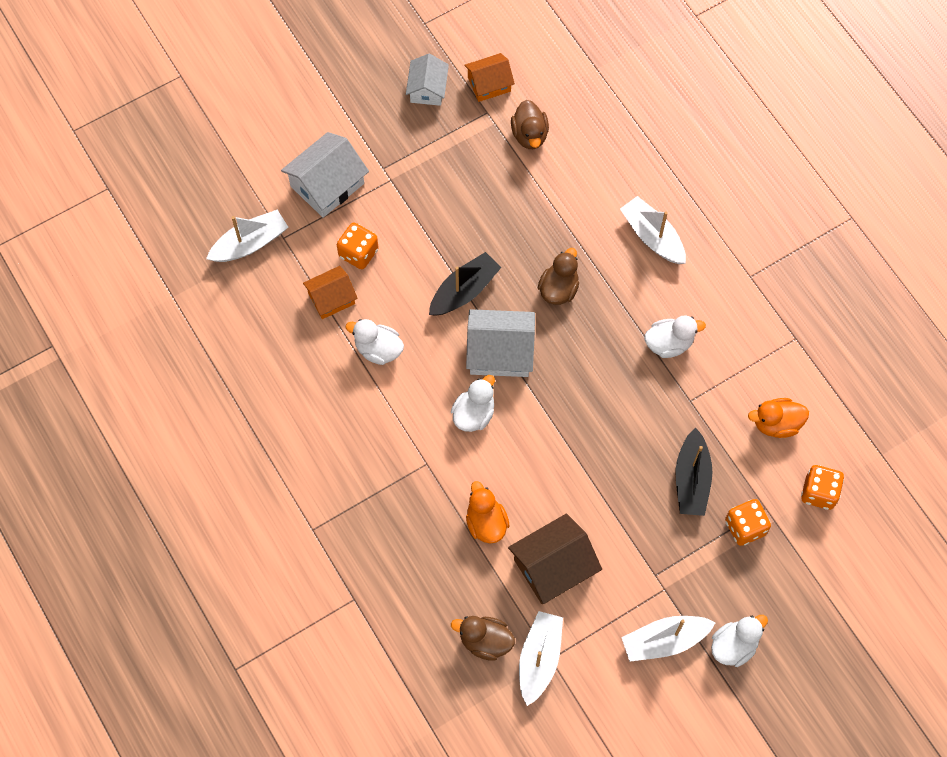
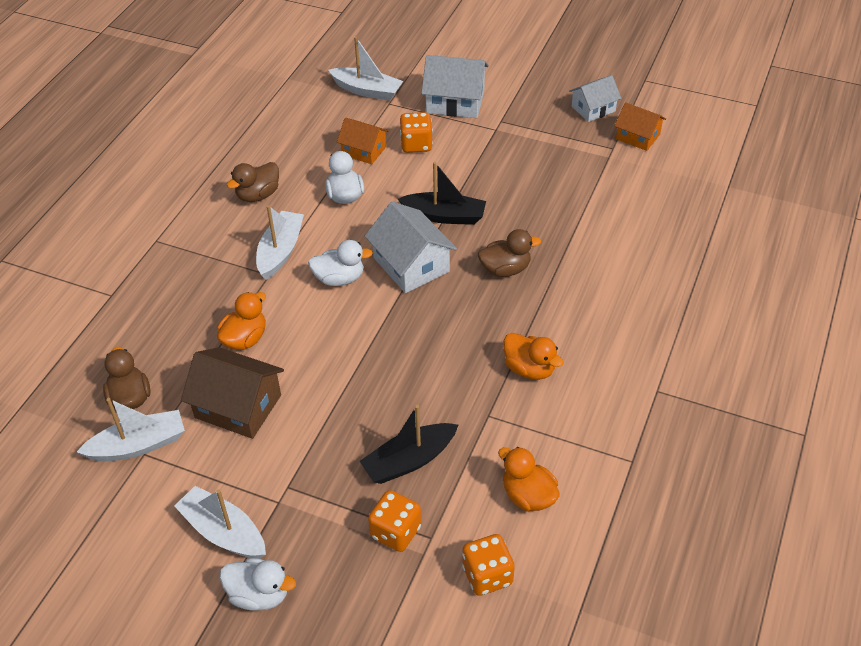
camera: 55 degrees right, 20 degrees down
brown duck [511,100,549,149] -> brown duck moved to [227,162,279,202]
white boat [620,196,686,264] -> white boat moved to [256,205,304,280]
white duck [644,315,706,358] -> orange duck [503,333,564,380]

